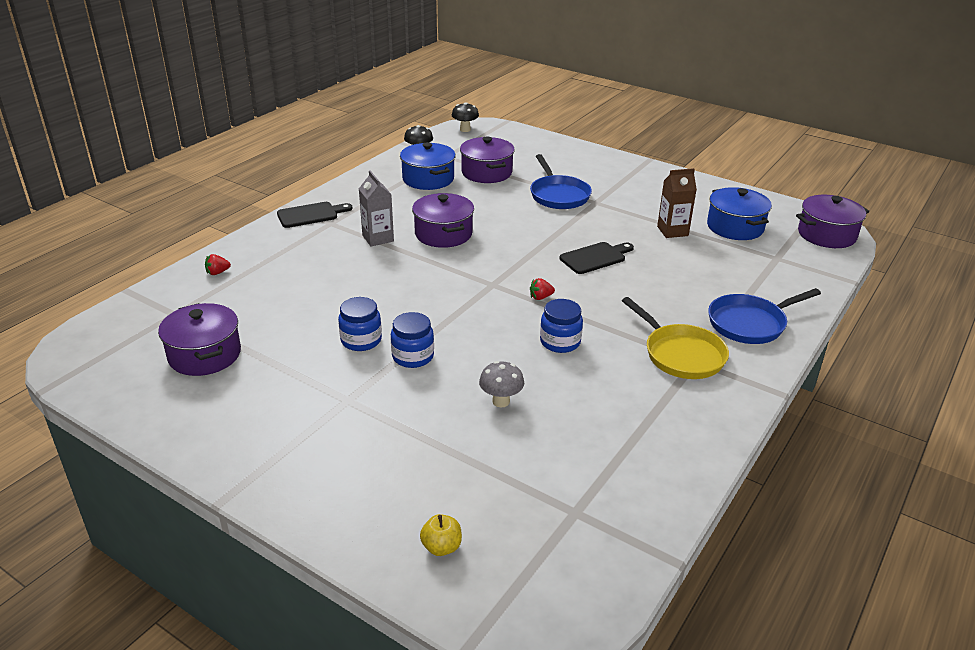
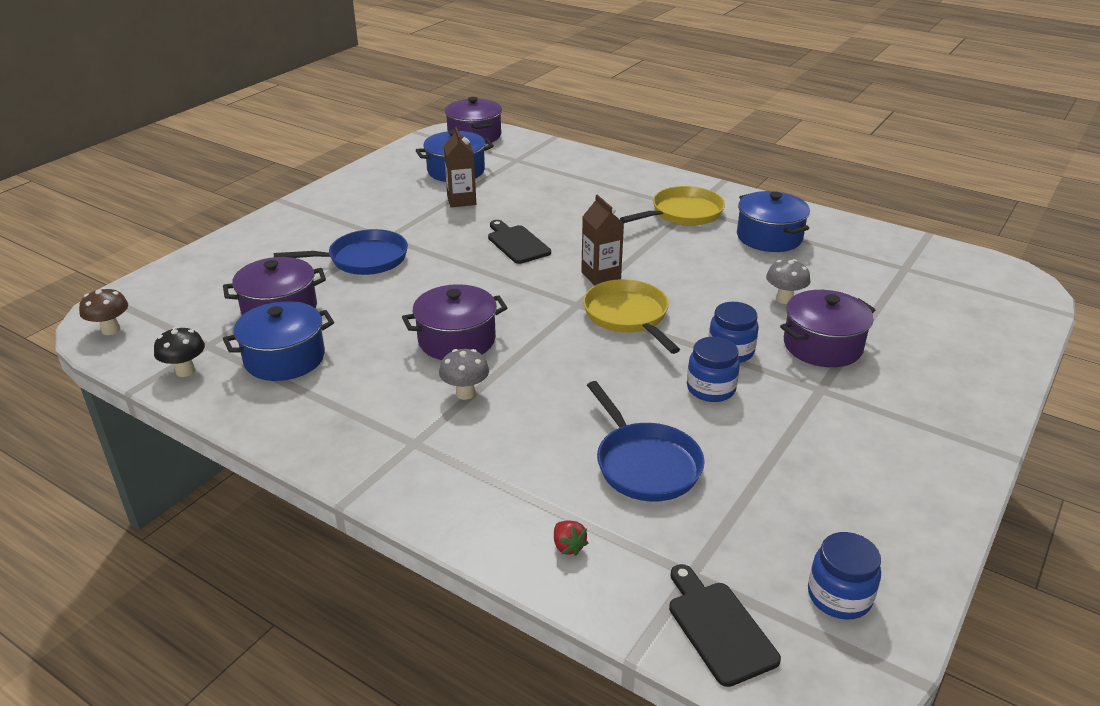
camera: 90 degrees left, 0 degrees up
purple pot [158,303,241,376] -> purple pot moved to [780,290,875,367]
black cutting board [277,202,353,228] -> black cutting board moved to [669,564,781,687]
grey carton [359,170,394,247] -> grey mushroom [439,349,489,400]
yellow apple [420,514,462,556] -> none
black mushroom [452,102,479,132] -> brown mushroom [79,287,128,335]
red strawberry [530,278,555,300] -> brown carton [581,194,624,286]
blue jar [540,299,583,353] -> blue jar moved to [808,532,881,619]
blue pan [708,288,821,344] -> blue pan moved to [587,381,704,501]
none -> yellow pan [583,279,680,354]
none -> blue pot [737,191,810,252]

